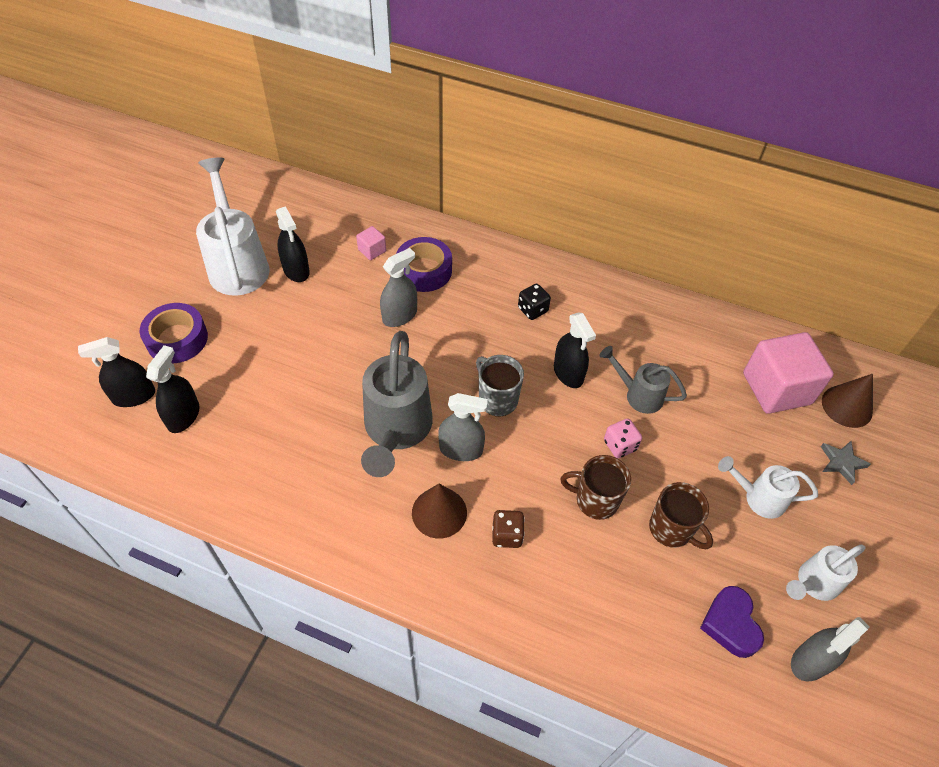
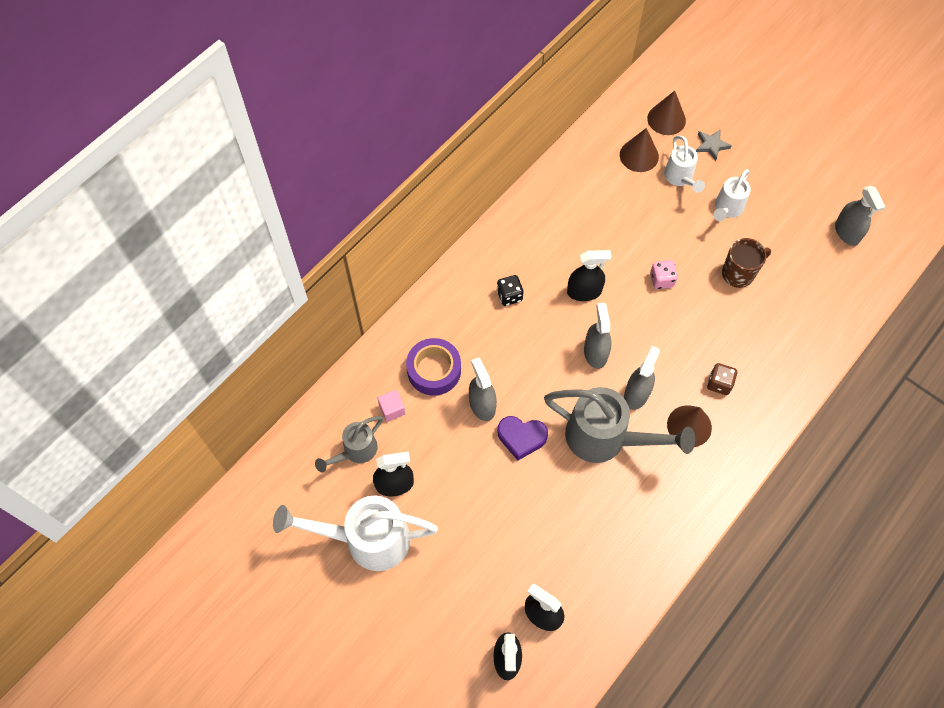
camera: 70 degrees left, 10 degrees up
purple tape [140,303,208,364] -> none
grey mug [476,355,524,417] -> grey spray bottle [584,303,612,369]
brown mug [561,455,631,520] -> none
grey watering can [599,346,687,414] -> grey watering can moved to [315,416,383,472]
purple heart [700,586,764,658] -> purple heart moved to [498,416,548,461]
pink cube [743,332,834,414] -> brown cone [620,128,659,172]
white watering can [786,544,866,601] -> white watering can moved to [664,135,705,193]

